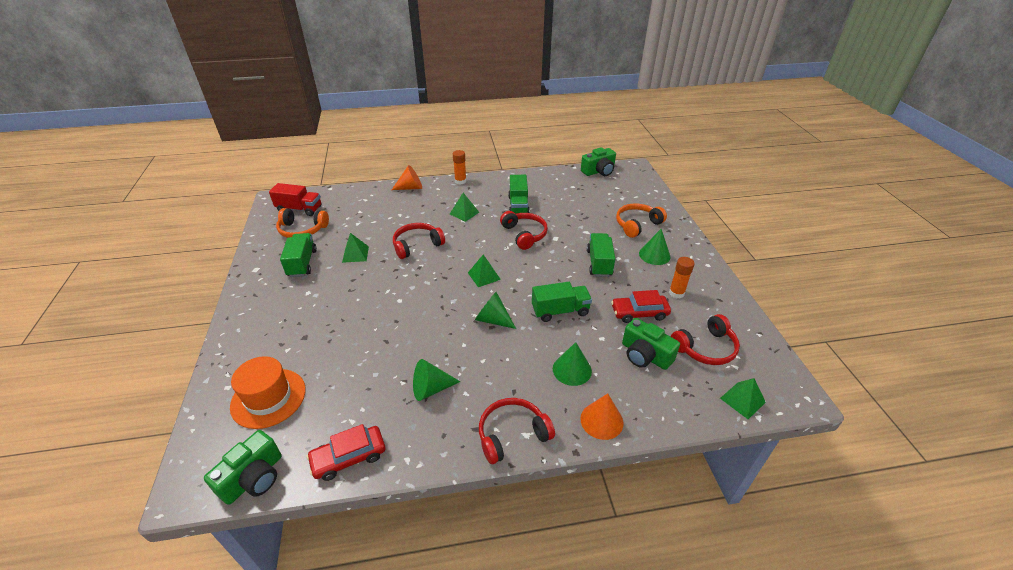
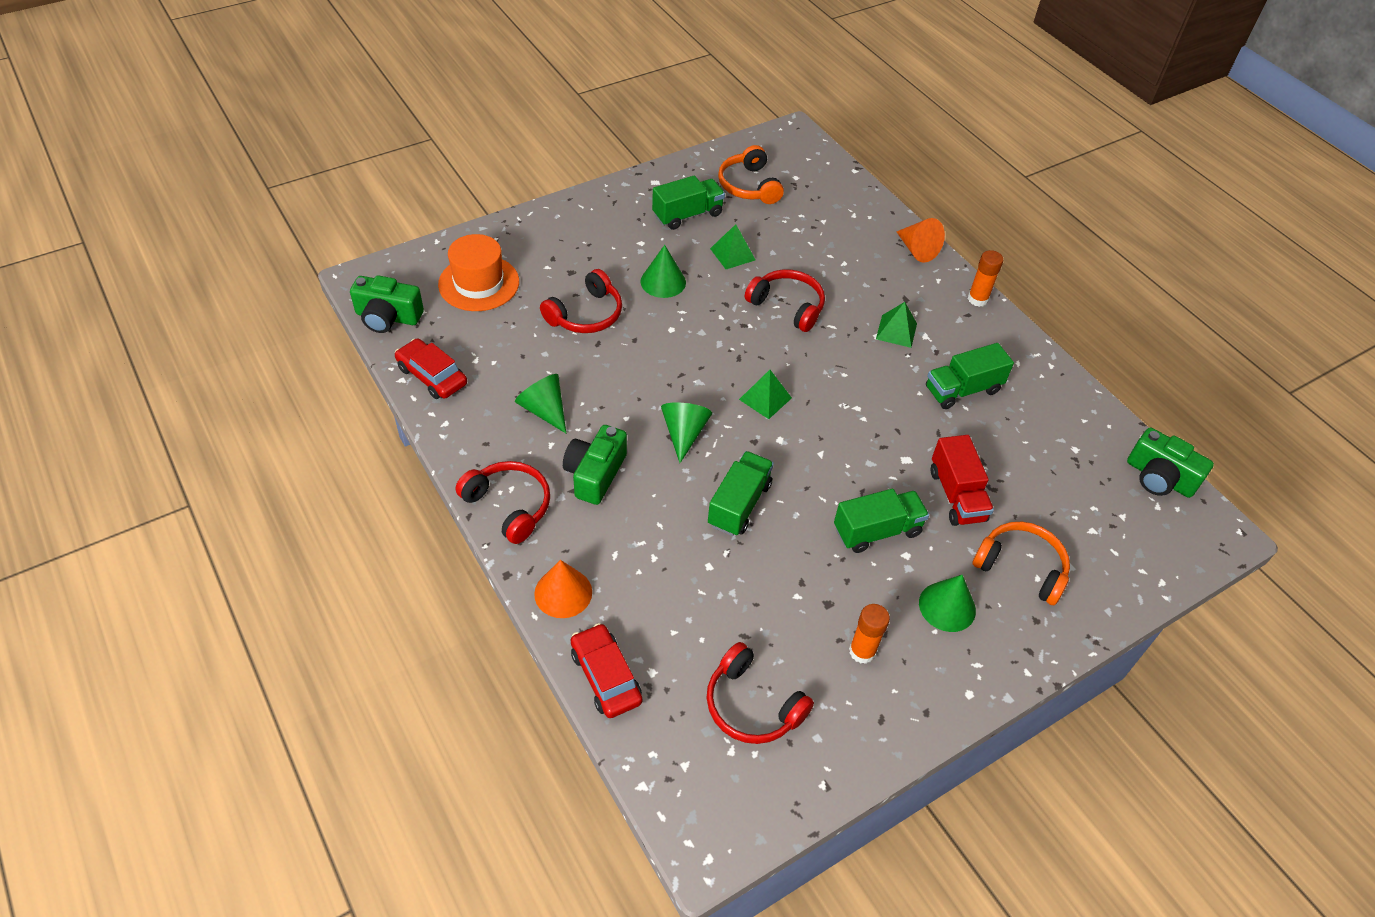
camera: 65 degrees right, 10 degrees up
red truck [269,183,322,216] -> red truck moved to [931,435,994,526]
red headphones [500,211,548,250] -> red headphones moved to [540,269,622,333]
green truck [532,282,592,322] -> green truck turned 120 degrees counterclockwise [708,451,774,536]
green cone [553,342,592,386] -> green cone moved to [641,245,686,298]
red car [611,290,671,323] -> red car moved to [571,623,643,718]
green camera [622,318,680,370] -> green camera moved to [563,425,627,505]
green pyramid [720,378,766,419] -> none

